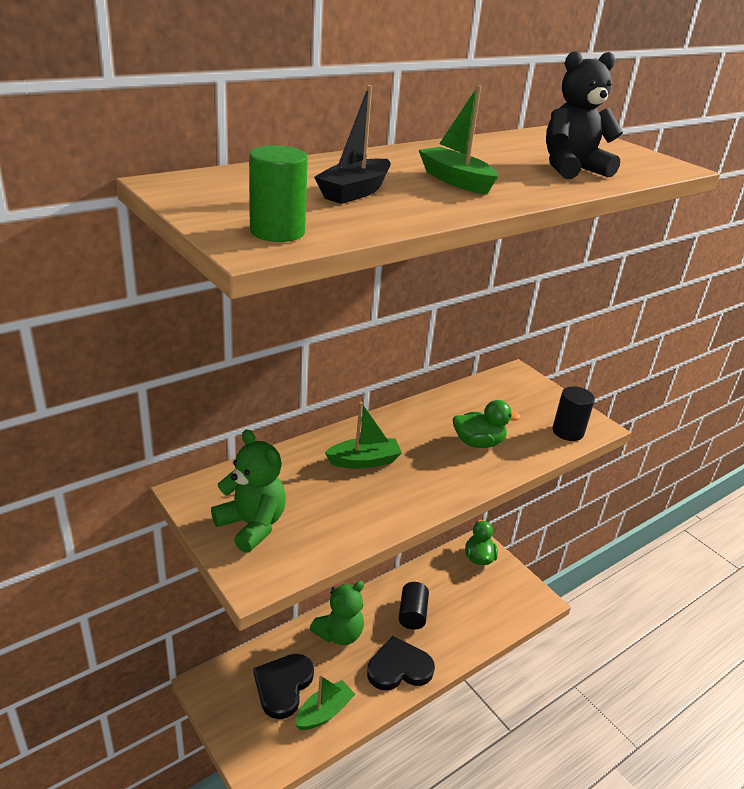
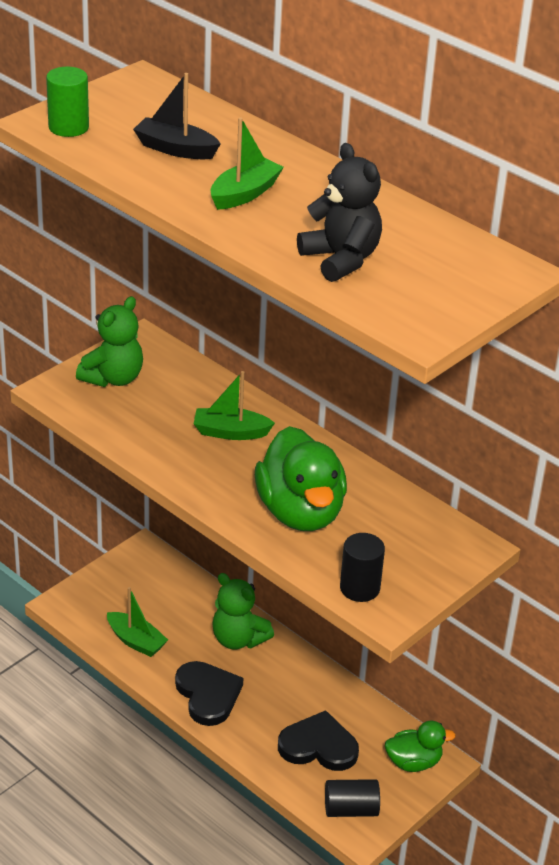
camera: 80 degrees right, 5 degrees up
black heart [254,654,314,719] -> black heart moved to [278,710,359,771]
green boat [325,402,402,469] -> green boat turned 120 degrees clockwise [194,371,275,440]
black cylinder [398,582,429,630] -> black cylinder moved to [325,779,380,817]
green duck [453,400,521,448] -> green duck [255,426,347,531], size x1.78

